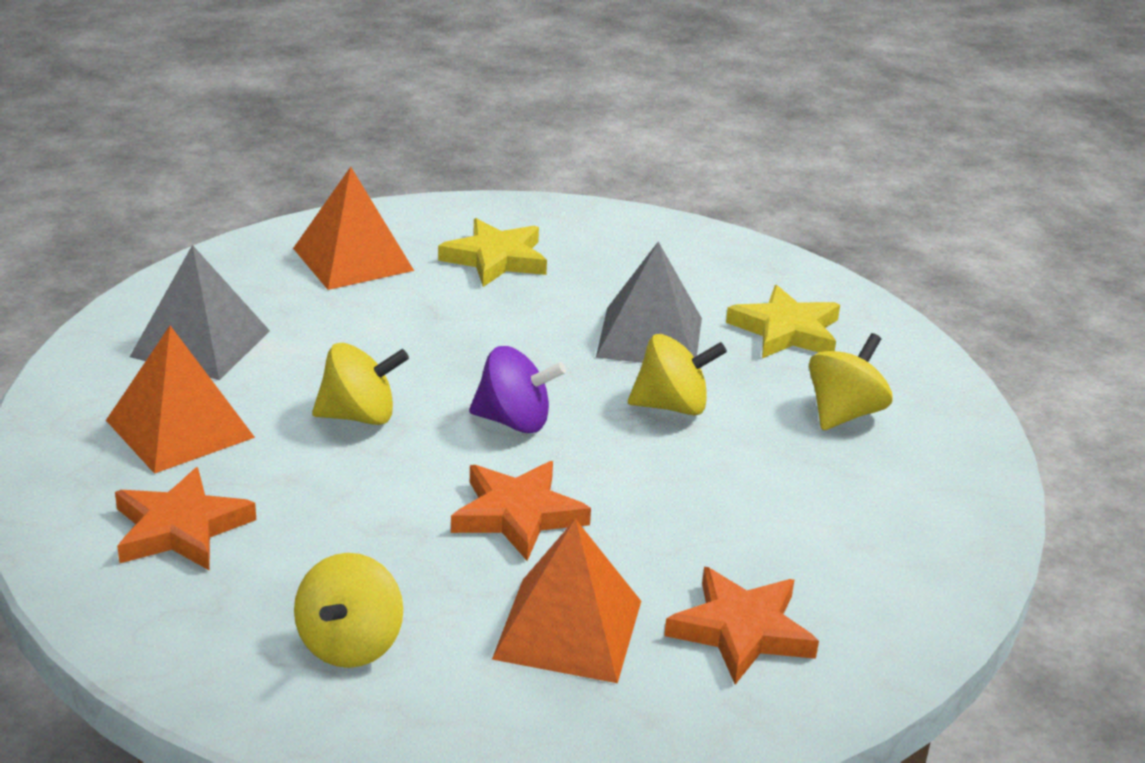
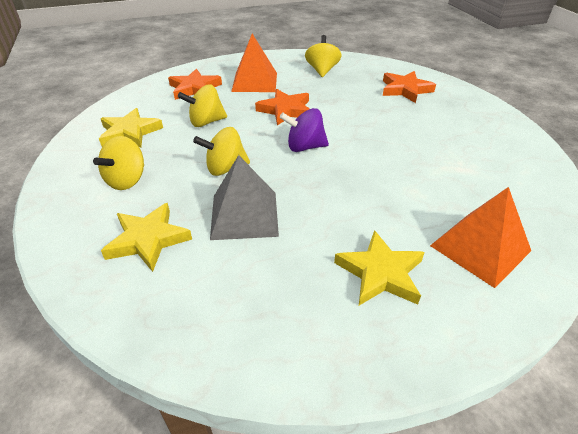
camera: 170 degrees right, 10 degrees up
orange pyramid [106,326,255,474] -> none
grey pyramid [130,245,270,380] -> none
yellow spinning top [312,343,409,425] -> yellow spinning top moved to [178,84,227,127]
none -> yellow star [99,108,163,148]

